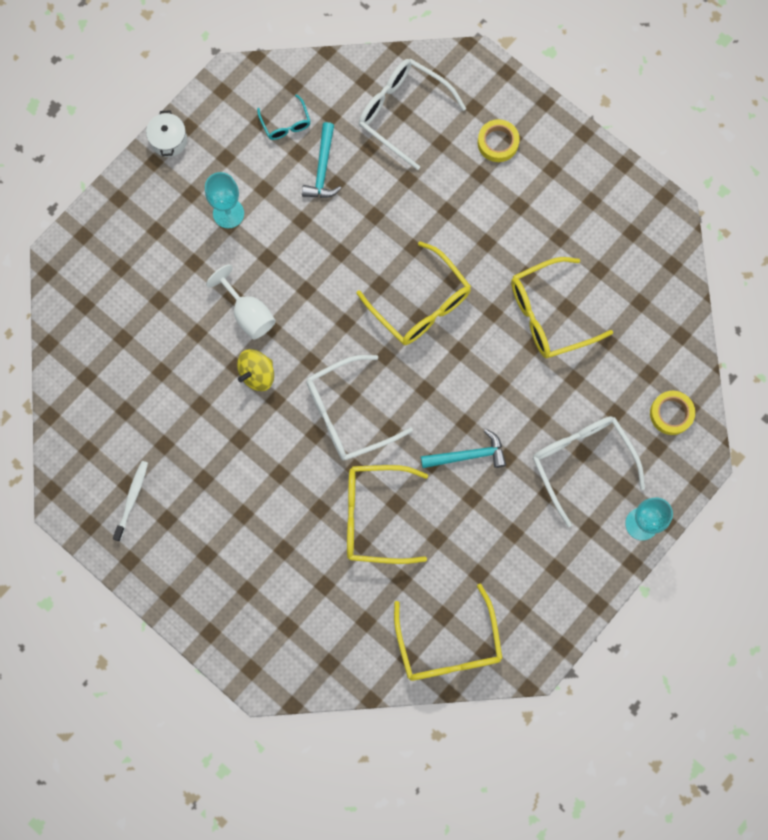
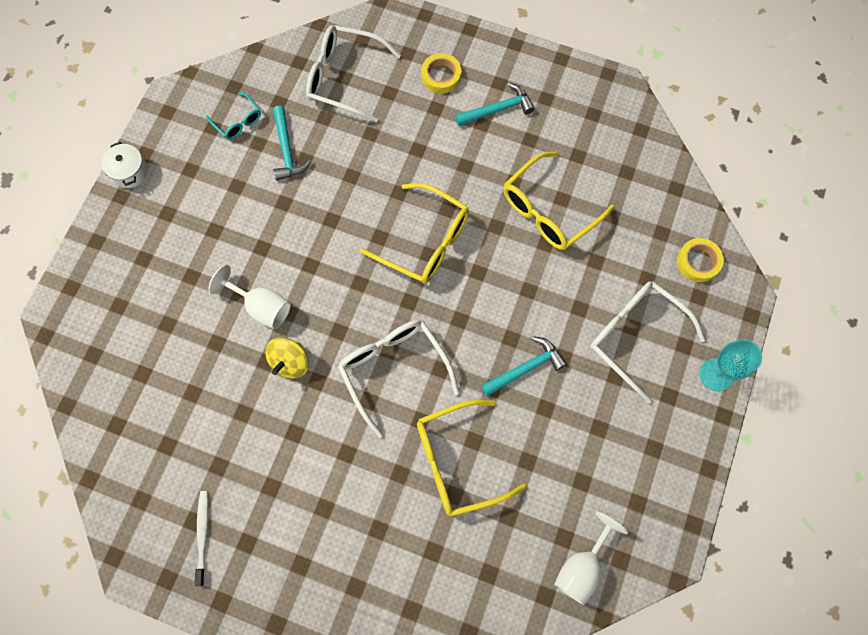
camera: 20 degrees left, 5 degrees down
turquoise goblet [205,172,244,228] -> none
white glasses [307,355,413,461] -> white glasses turned 105 degrees clockwise [338,320,459,438]
yellow glasses [394,584,503,681] -> white goblet [554,512,628,605]
none -> turquoise hammer [455,83,535,126]

